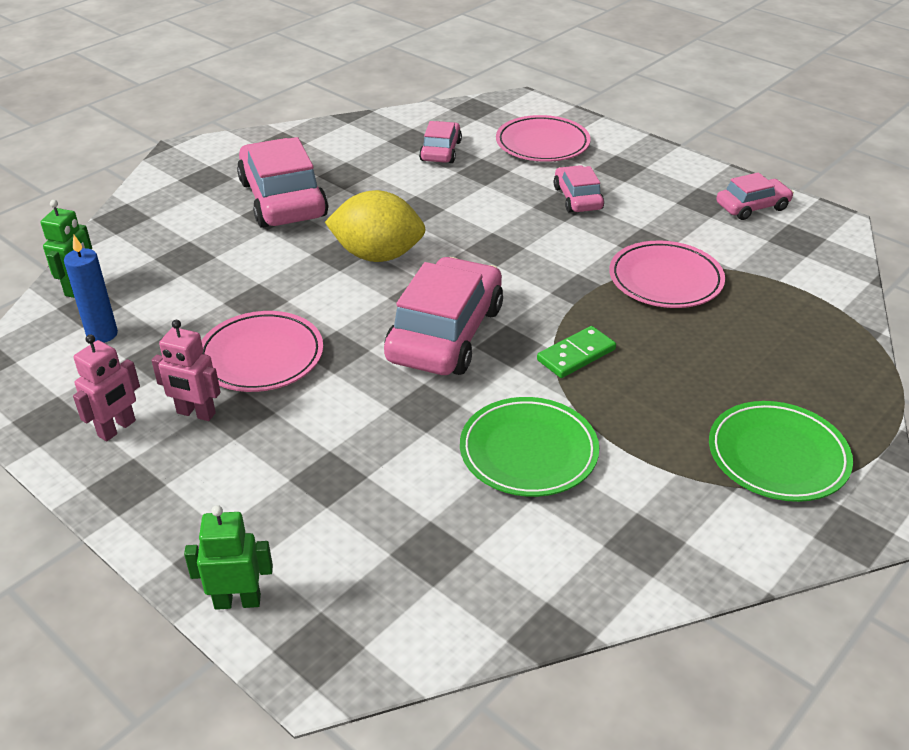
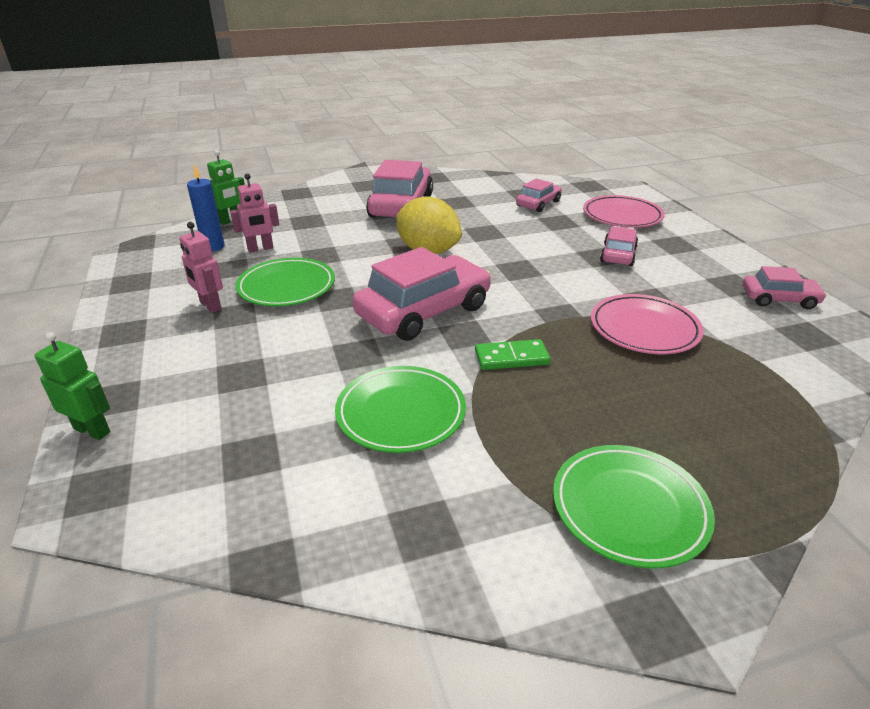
camera: 30 degrees right, 5 degrees down
pink robot [73,334,140,441] -> pink robot moved to [230,173,279,253]
pink plate [201,311,323,392] -> green plate [235,258,335,307]

